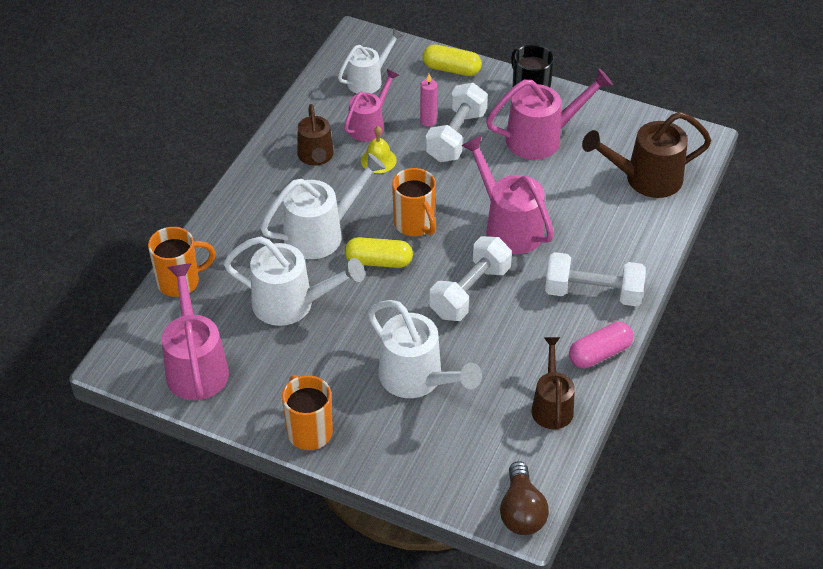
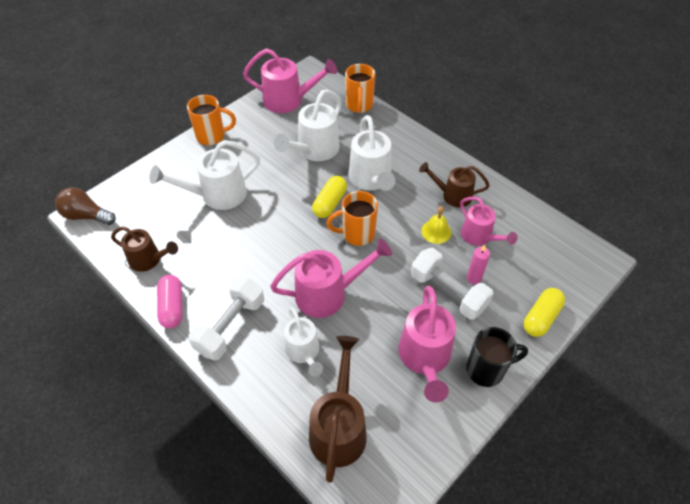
camera: 110 degrees right, 5 degrees up
white watering can [338,28,404,94] -> white watering can moved to [284,307,323,376]
white dumbbell [430,236,512,321] -> none

